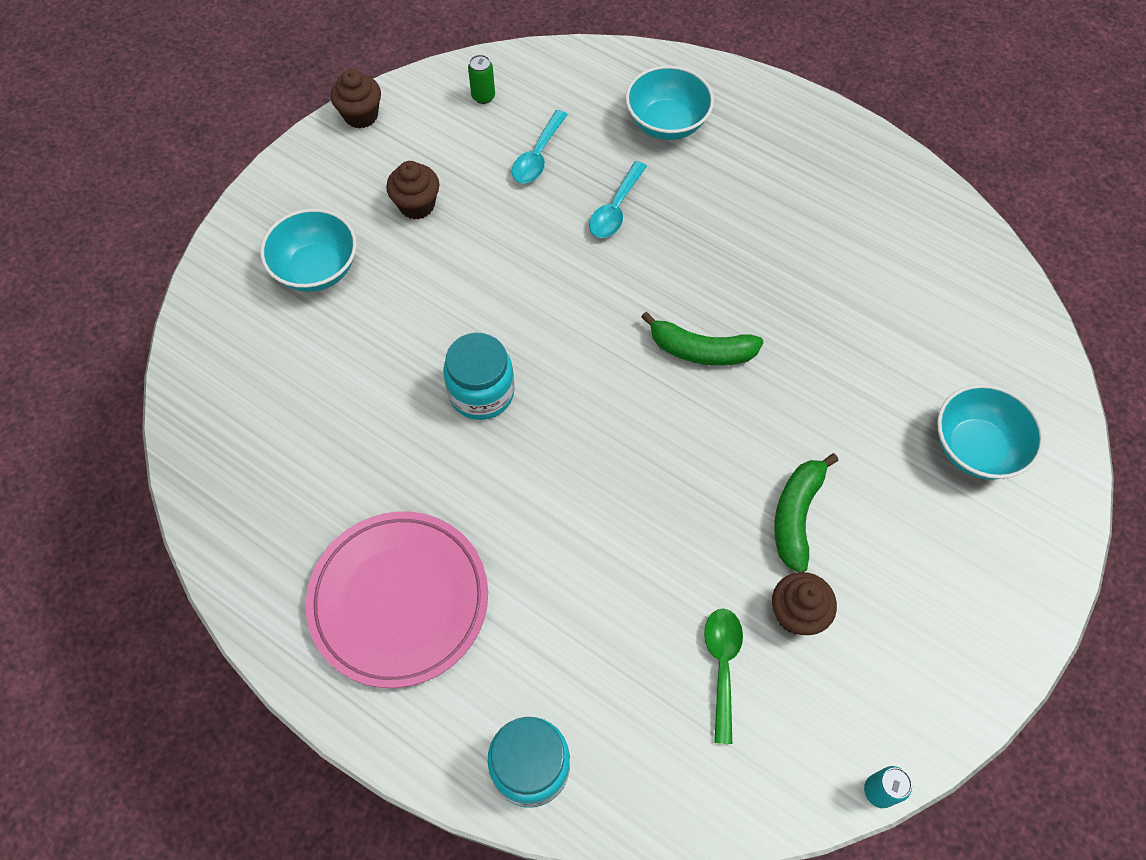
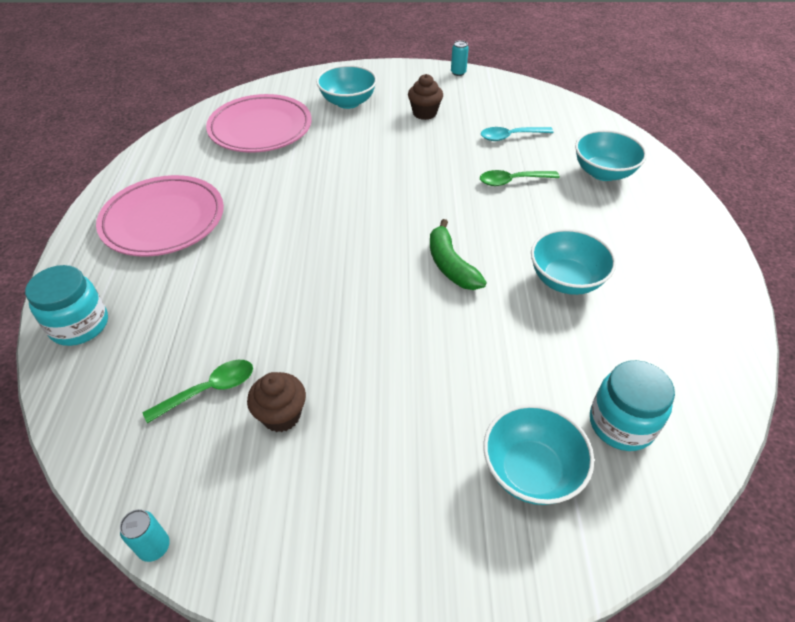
camera: 55 degrees right, 15 degrees down
brown cupcake [331,69,381,128] -> turquoise can [451,40,469,76]
turquoise jar [443,333,515,420] -> turquoise jar moved to [590,360,675,451]
green can [468,55,495,104] -> none
turquoise spoon [589,161,647,238] -> green spoon [480,170,560,186]
green banana [774,454,839,572] -> none
none -> pink plate [206,94,312,153]
none -> turquoise bowl [531,229,616,295]

